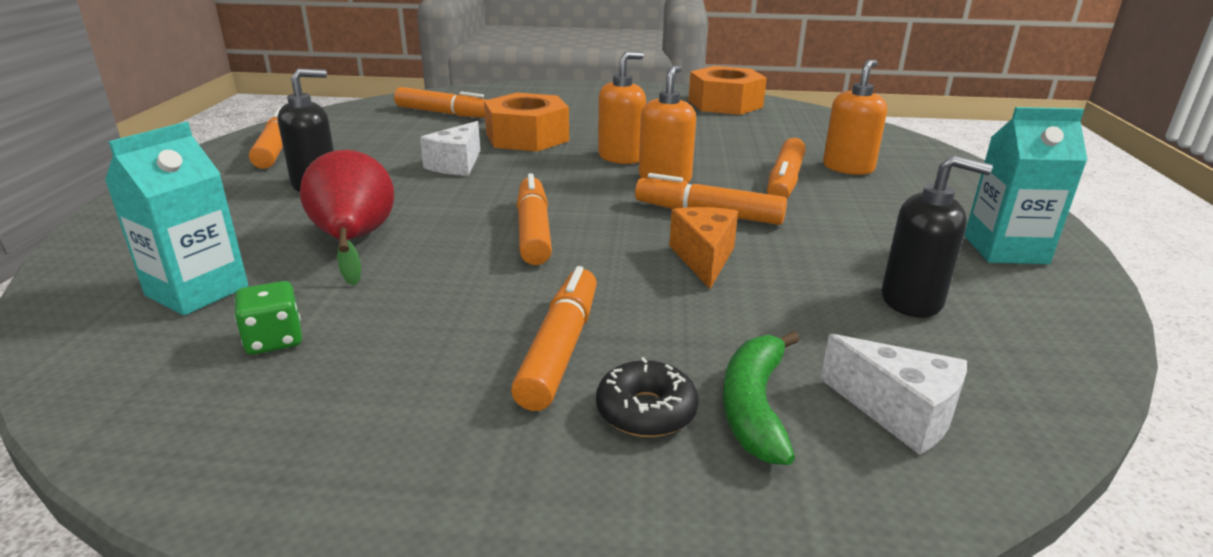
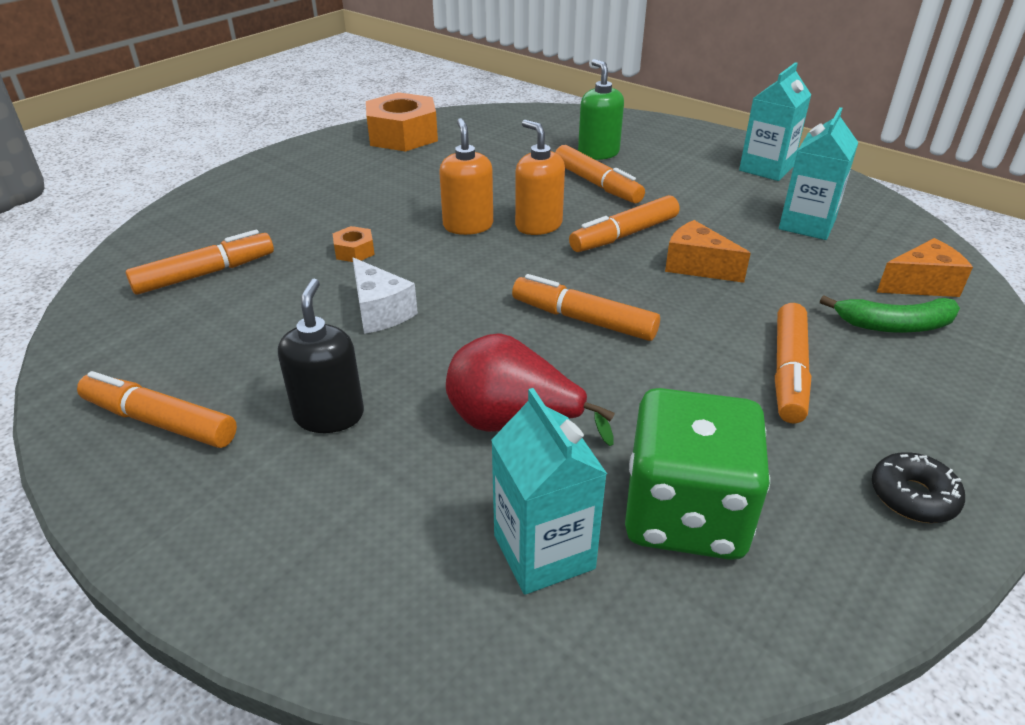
camera: 55 degrees left, 10 degrees up
green dice [234,281,302,355] -> green dice [625,388,770,560], size x2.30
orange nut [484,93,569,151] -> orange nut [333,226,375,262], size x0.44
orange marker [511,266,597,411] -> orange marker turned 120 degrees counterclockwise [775,303,811,423]
black donut [596,357,699,437] -> black donut moved to [872,452,965,523]
green banana [723,331,800,465] -> green banana turned 45 degrees counterclockwise [820,295,960,333]
white cheese [820,334,967,455] -> orange cheese [876,238,973,297]
orange soap dispenser [823,60,887,175] -> green soap dispenser [578,59,624,160]
black soap dispenser [882,155,993,318] -> turquoise carton [779,107,858,240]

